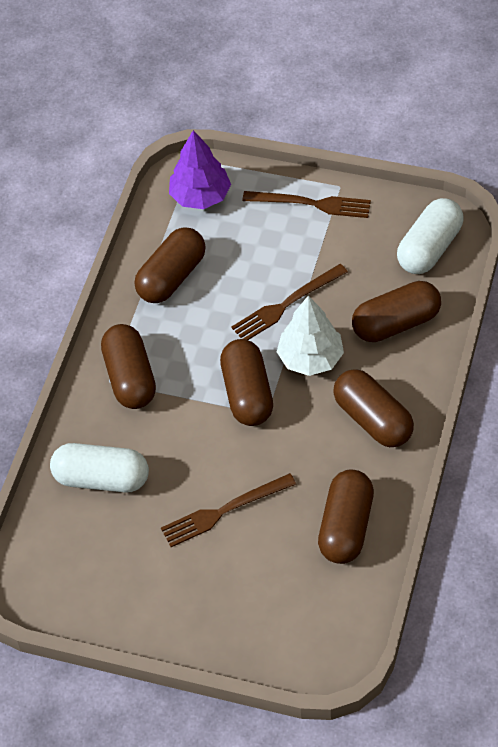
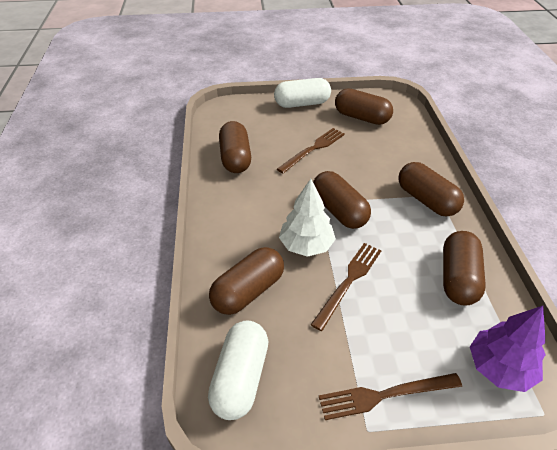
camera: 155 degrees right, 10 degrees down
white capsule [50,443,149,493] -> white capsule moved to [274,78,331,108]
brown capsule [333,369,414,447] -> brown capsule moved to [335,88,393,125]

